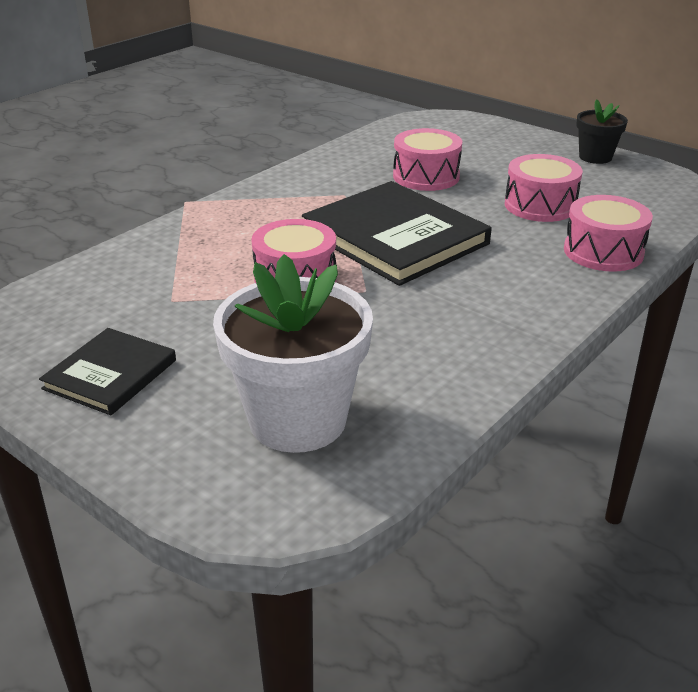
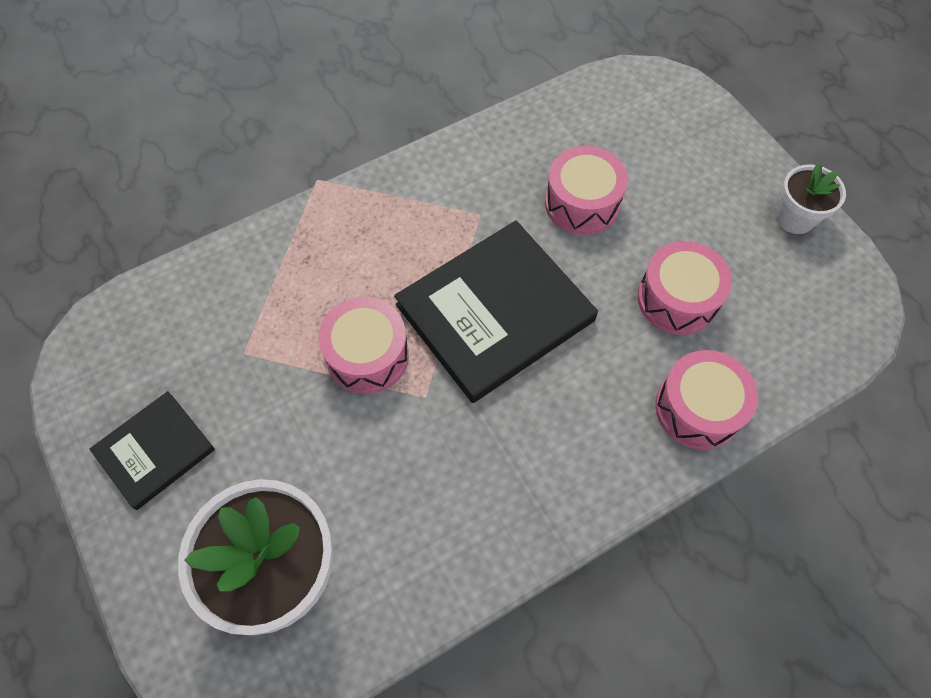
camera: 20 degrees right, 30 degrees up
black book [302,181,492,286] -> black book turned 75 degrees clockwise [394,220,598,403]
black flower pot [576,99,628,164] -> white flower pot [776,163,846,234]

